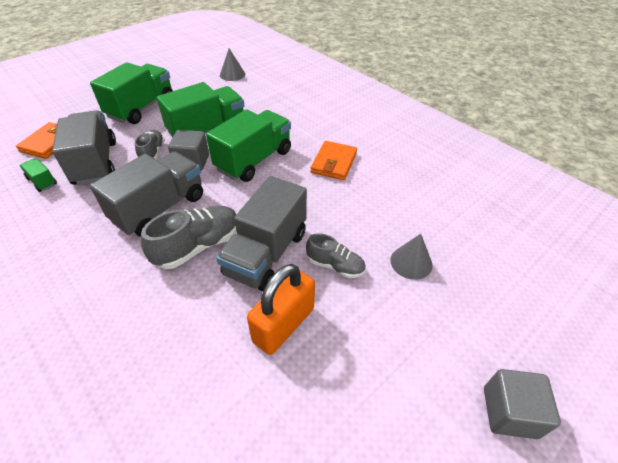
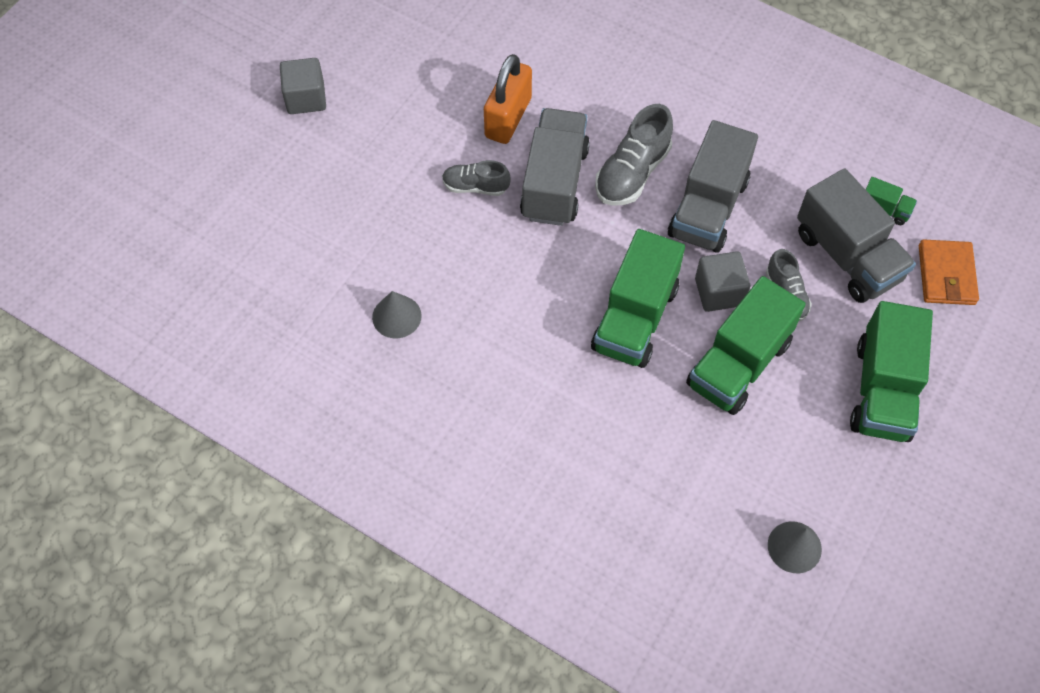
camera: 165 degrees right, 15 degrees up
orange wallet [310,141,357,180] -> none
grey cone [390,234,433,280] -> grey cone moved to [372,291,422,338]

